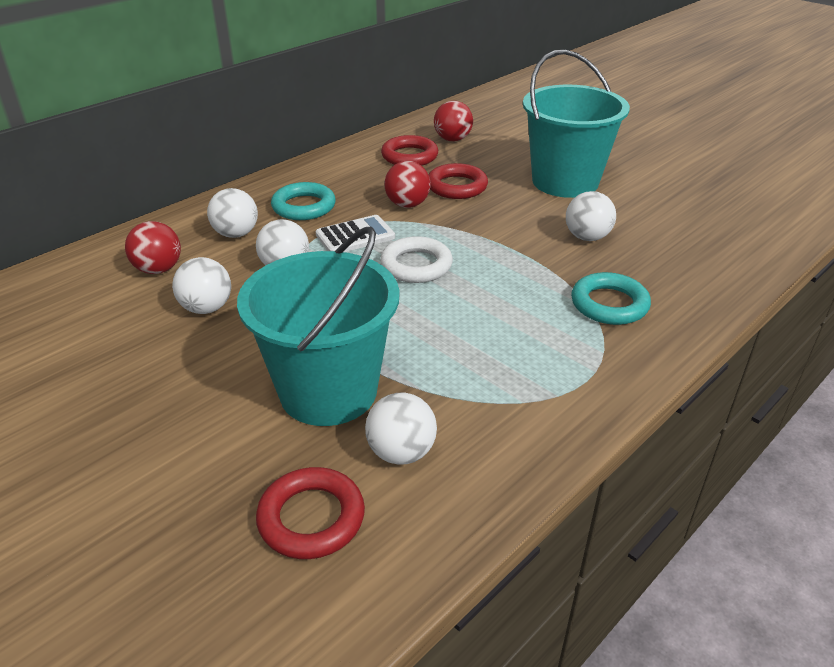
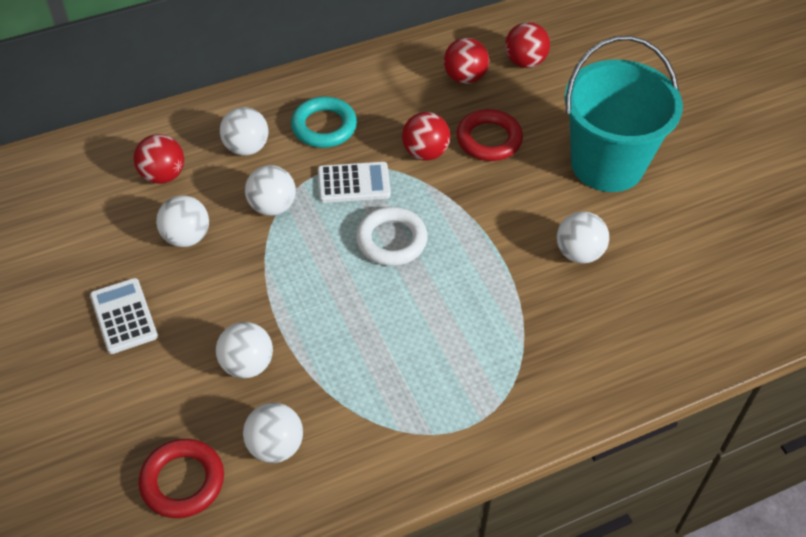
camera: 20 degrees right, 15 degrees up
turquoise bucket [237,227,400,426] -> white ball [216,322,273,378]
red ring [381,135,438,166] -> red ball [444,38,489,84]
turquoise ring [571,272,651,325] -> none
none -> white calculator [90,278,158,354]

